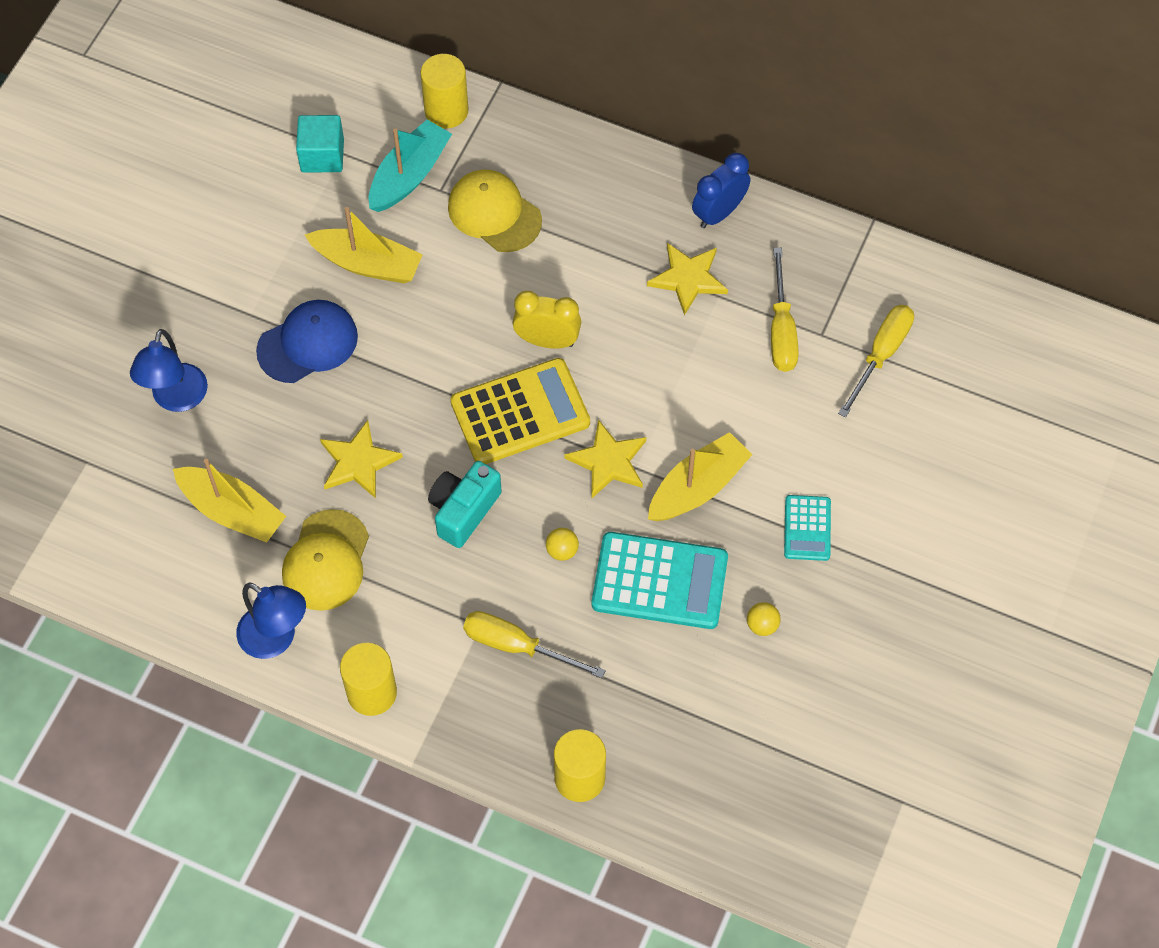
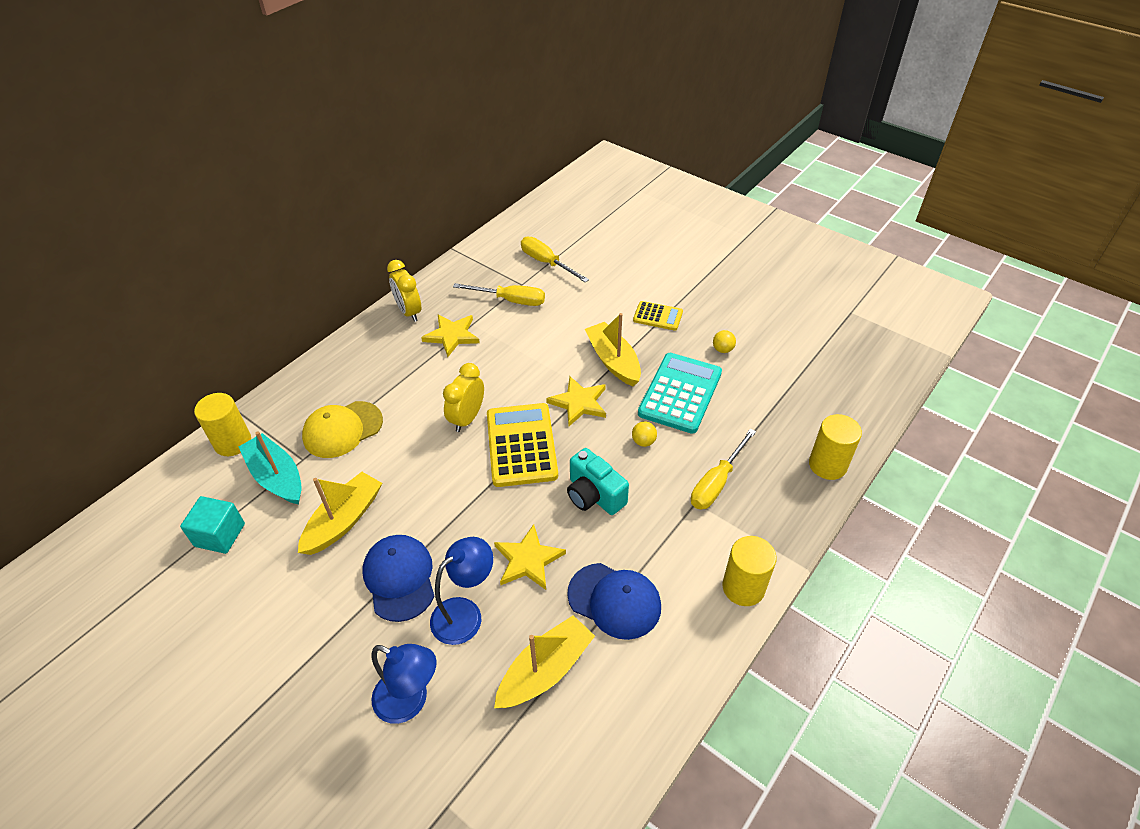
camera: 75 degrees left, 15 degrees down
blue lamp [236,582,306,659] -> blue lamp moved to [430,537,493,645]
yellow cap [282,509,369,611] -> blue cap [567,563,661,640]
blue clock [692,153,750,228] -> yellow clock [387,260,421,322]
turquoise calculator [784,495,831,561] -> yellow calculator [633,301,683,330]

